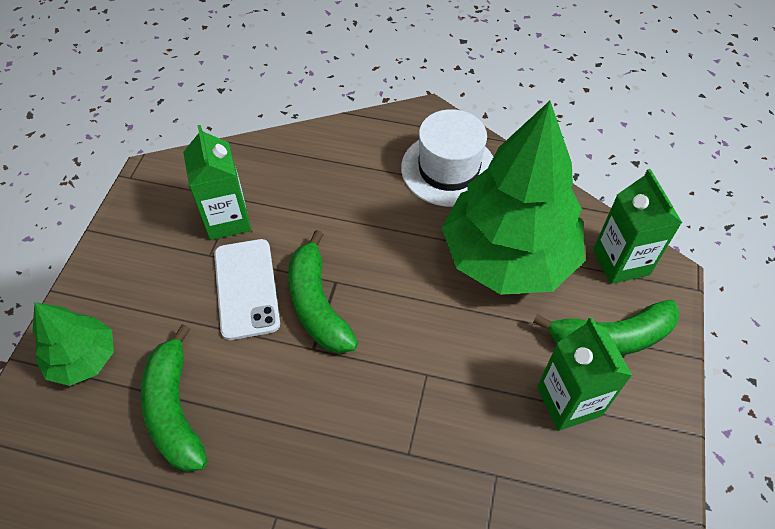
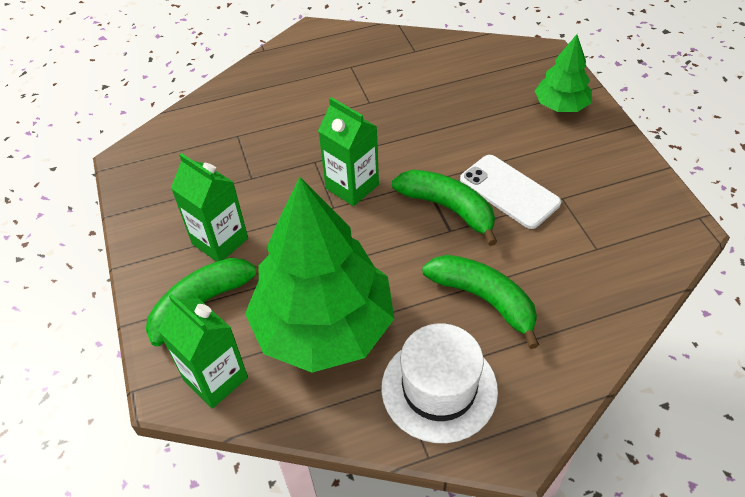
camera: 150 degrees right, 5 degrees down
green banana [141,324,208,472] -> green banana moved to [422,255,539,349]
green carton [183,125,251,240] -> green carton moved to [318,97,379,206]

